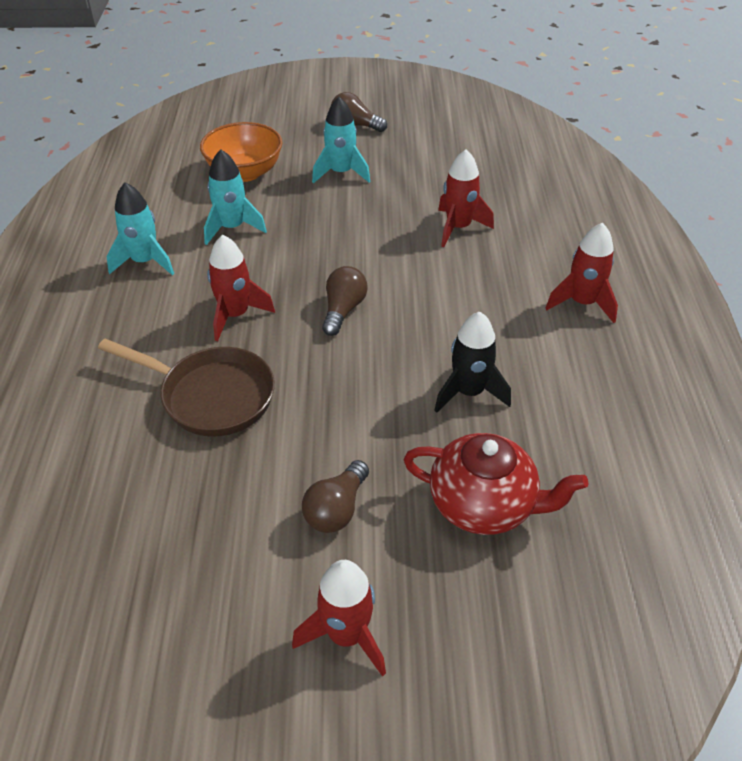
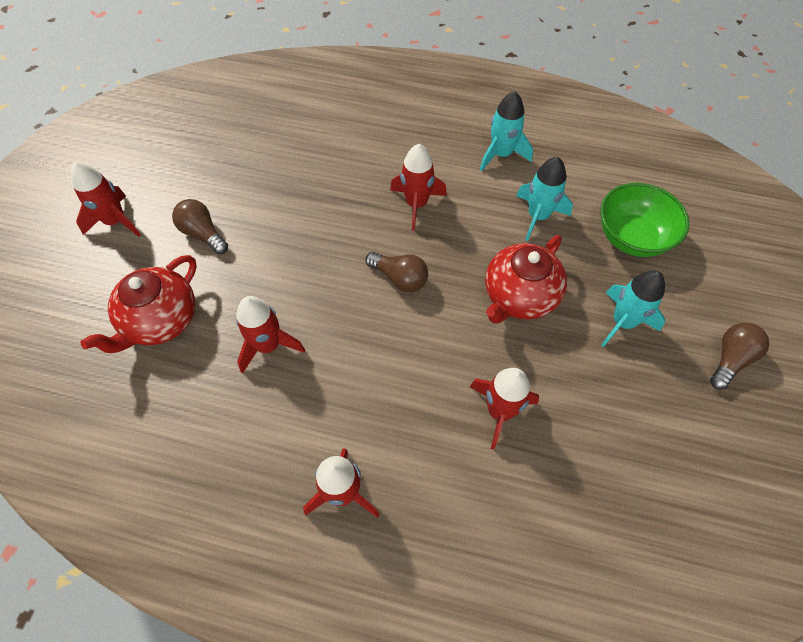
camera: 105 degrees right, 15 degrees up
brown pan [98,339,275,437] -> none
orange bowl [200,122,282,182] -> green bowl [600,183,689,257]
black rocket [434,311,511,413] -> red rocket [236,296,305,374]
none -> red teapot [485,235,567,324]

